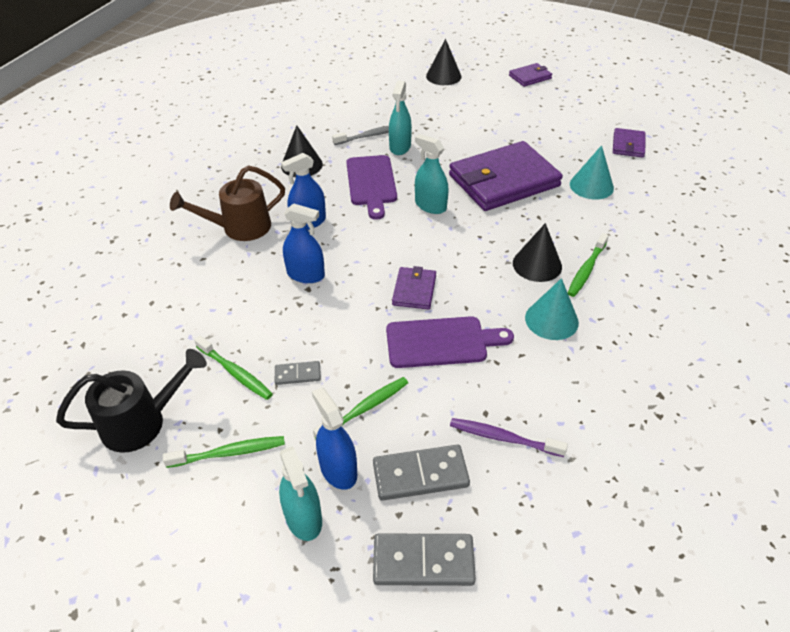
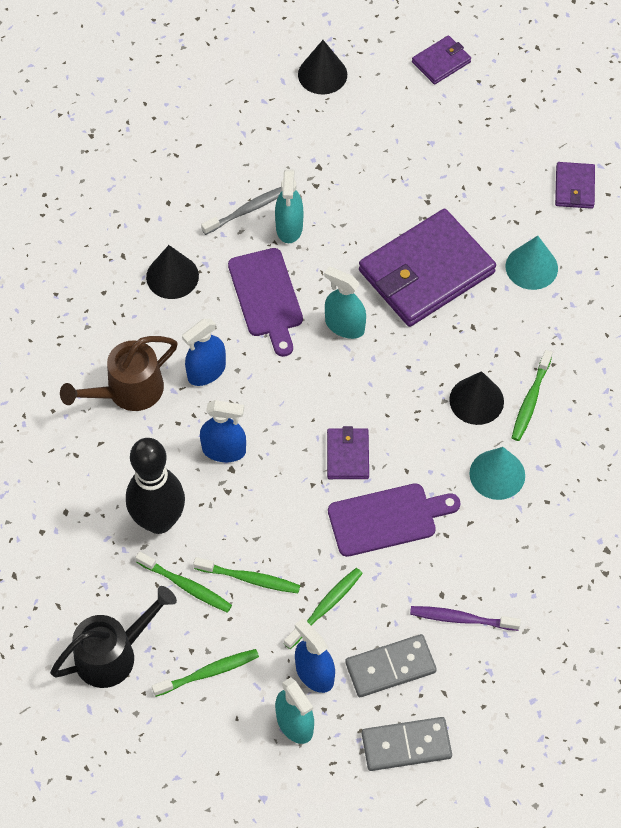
camera: 10 degrees left, 15 degrees up
grey domino [275,361,321,385] -> green toothbrush [193,557,300,593]
none -> black bowling pin [126,438,185,534]

